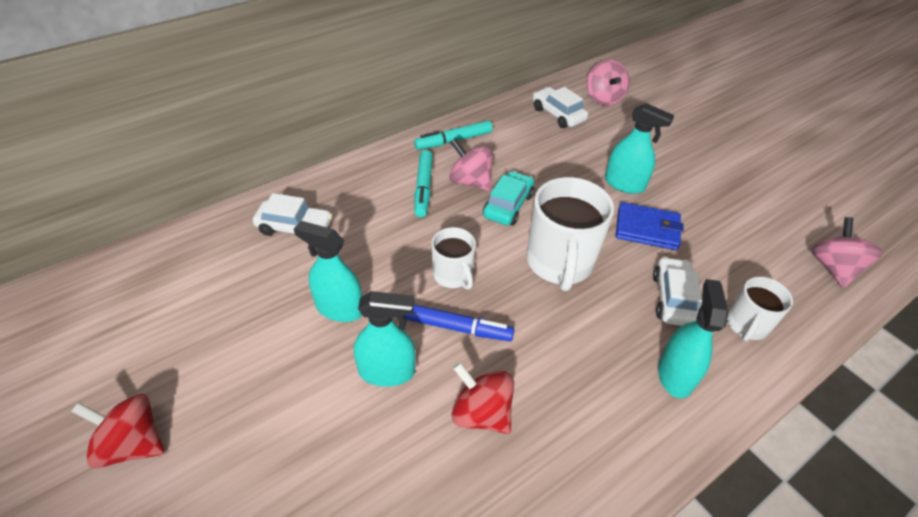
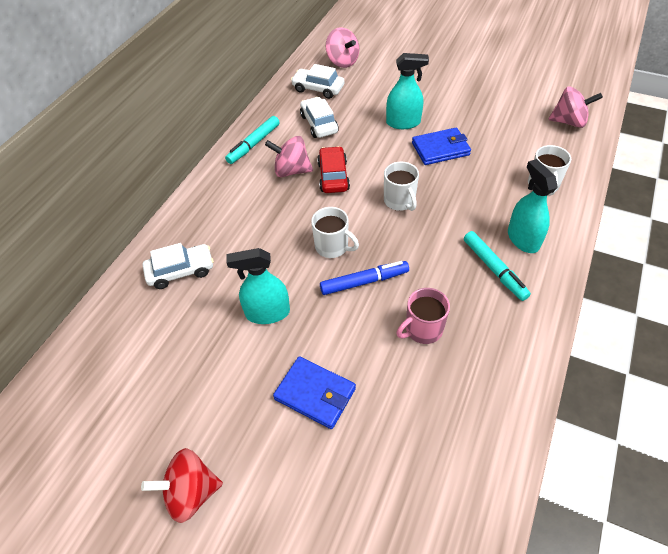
camera: 25 degrees left, 5 degrees up
turquoise spray bottle [354,291,416,387] -> none
turquoise marker [415,150,433,218] -> turquoise marker moved to [464,231,531,301]
red spinning top [451,362,514,434] -> pink mug [396,288,450,344]
turquoise car [483,171,534,225] -> red car [317,146,350,193]
white mug [527,177,614,291] -> white mug [384,162,419,211], size x0.57
white car [653,257,702,326] -> white car moved to [300,97,339,138]
pink spinning top [812,217,883,288] -> pink spinning top turned 120 degrees clockwise [548,87,603,128]
none -> blue wallet [273,356,356,429]

